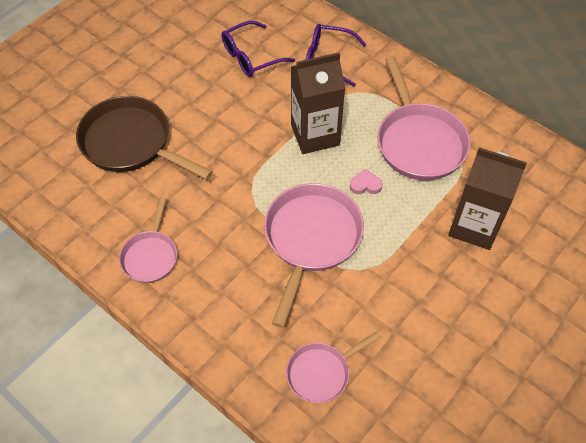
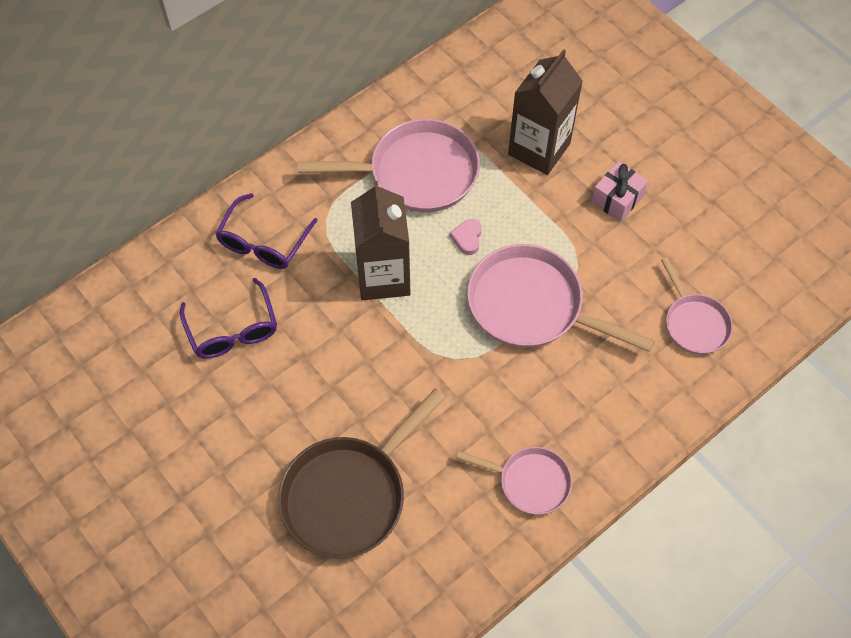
camera: 80 degrees left, 5 degrees up
none -> pink gift [591,161,648,222]

